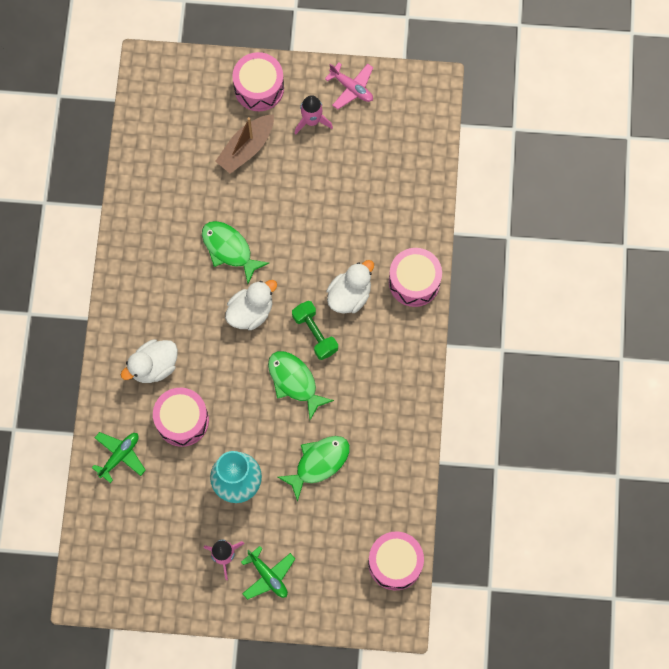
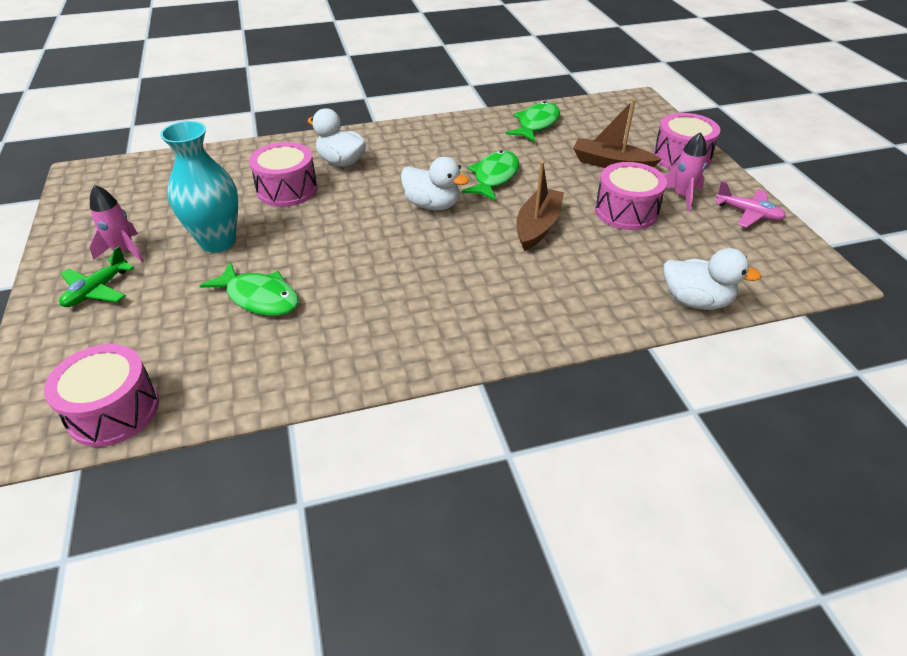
camera: 70 degrees right, 30 degrees down
green plane [92,432,146,483] -> none
green fish [268,351,334,420] -> green fish moved to [506,101,560,142]
green dumbbell [292,301,338,360] -> none
pink plane [325,63,373,109] -> pink plane turned 75 degrees counterclockwise [715,181,786,228]
white duck [326,260,374,314] -> white duck moved to [663,248,762,310]
pink drum [389,248,442,307] -> pink drum moved to [595,162,667,230]
none -> brown boat [516,161,564,251]

